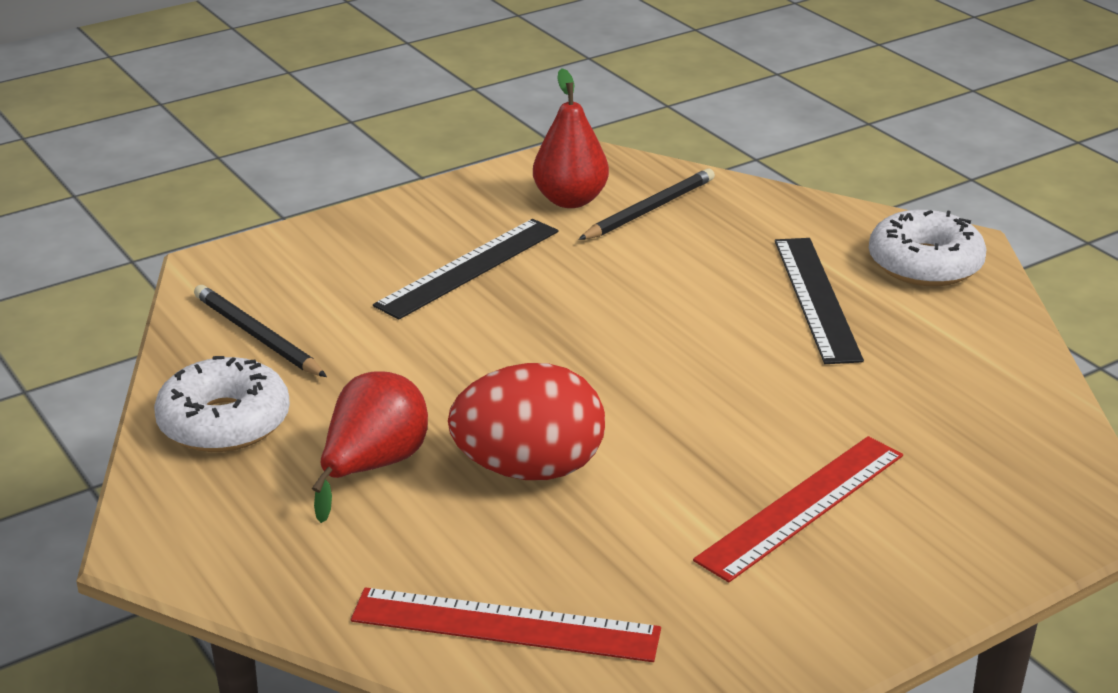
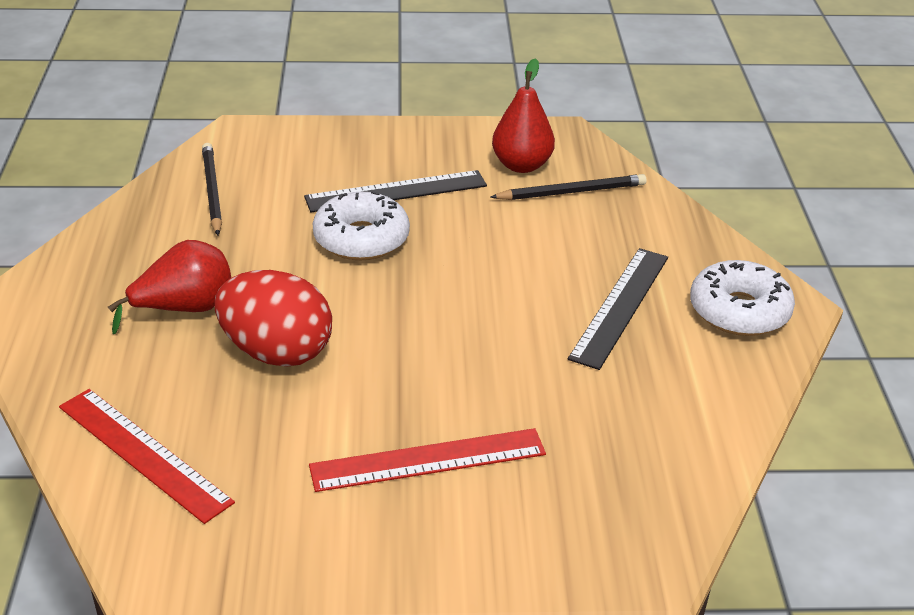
camera: 30 degrees right, 5 degrees up
white donut [154,356,290,452] -> white donut moved to [313,191,410,260]

